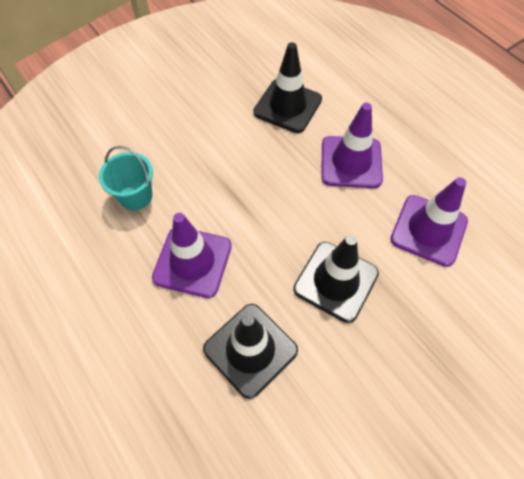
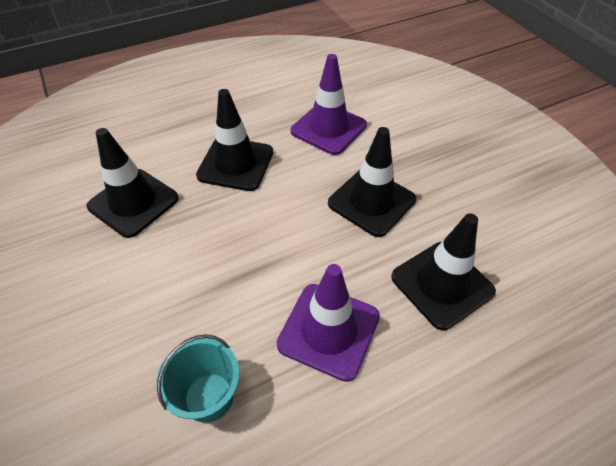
camera: 80 degrees left, 10 degrees down
purple traffic cone [321,103,383,188] -> black traffic cone [196,89,273,191]

